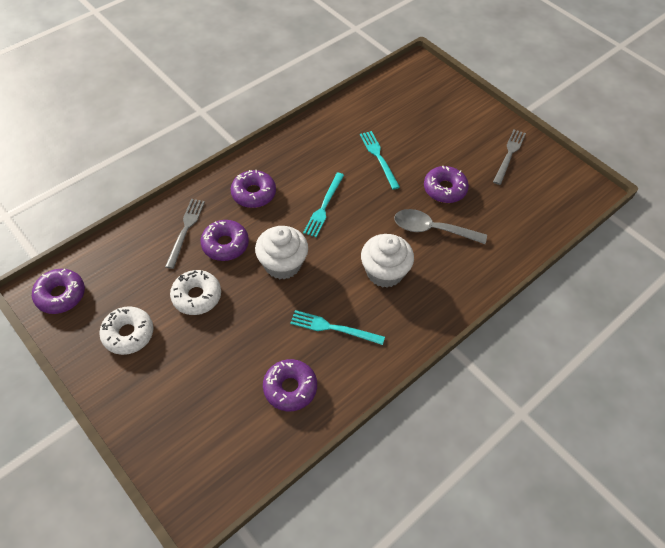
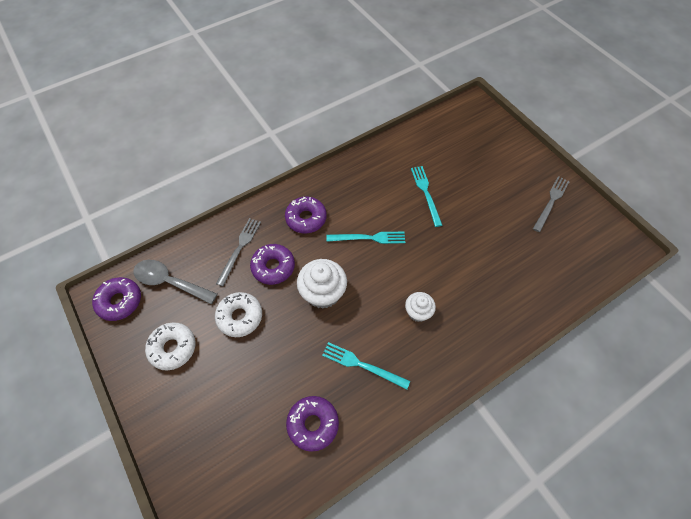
camera: 10 degrees right, 5 degrees up
turquoise fork [303,172,344,238] -> turquoise fork turned 120 degrees counterclockwise [326,232,405,244]
white cupcake [361,234,414,288] -> white cupcake [405,292,436,322], size x0.60
grey spoon [394,209,487,244] -> grey spoon moved to [133,260,217,304]
purple donut [424,166,469,203] -> none

